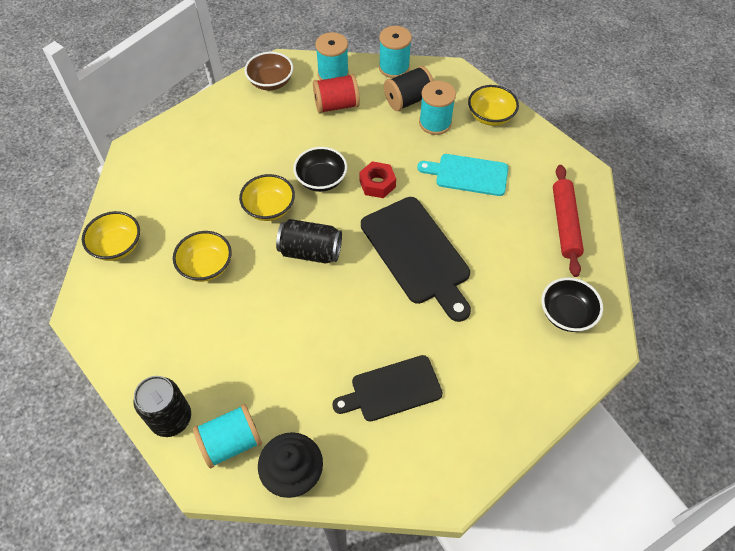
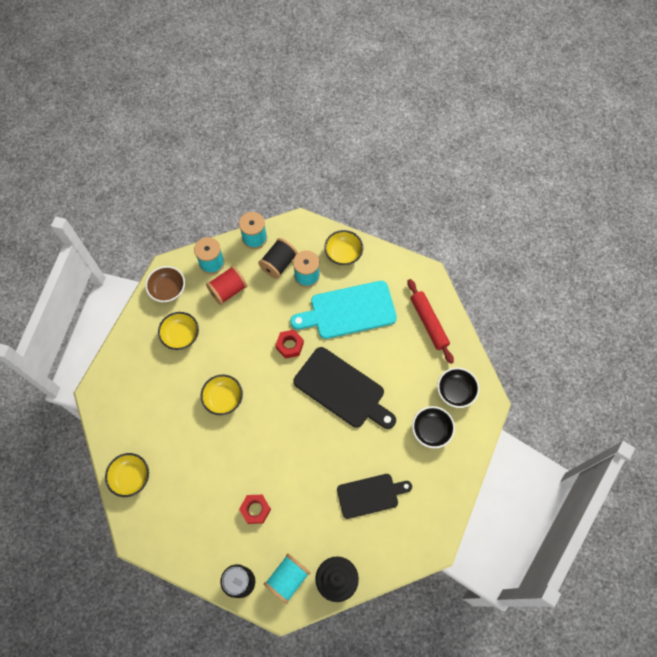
camera: 25 degrees left, 10 degrees up
yellow bowl [173,231,232,282] -> yellow bowl moved to [158,312,199,350]
black can [276,219,342,263] -> none
black bowl [293,147,347,192] -> black bowl moved to [412,406,455,448]
black cutting board [332,355,443,421] -> black cutting board turned 150 degrees counterclockwise [337,474,412,519]
turquoise cutting board [417,154,508,196] -> turquoise cutting board [290,281,397,339], size x1.54
none -> red nut [239,495,271,524]

